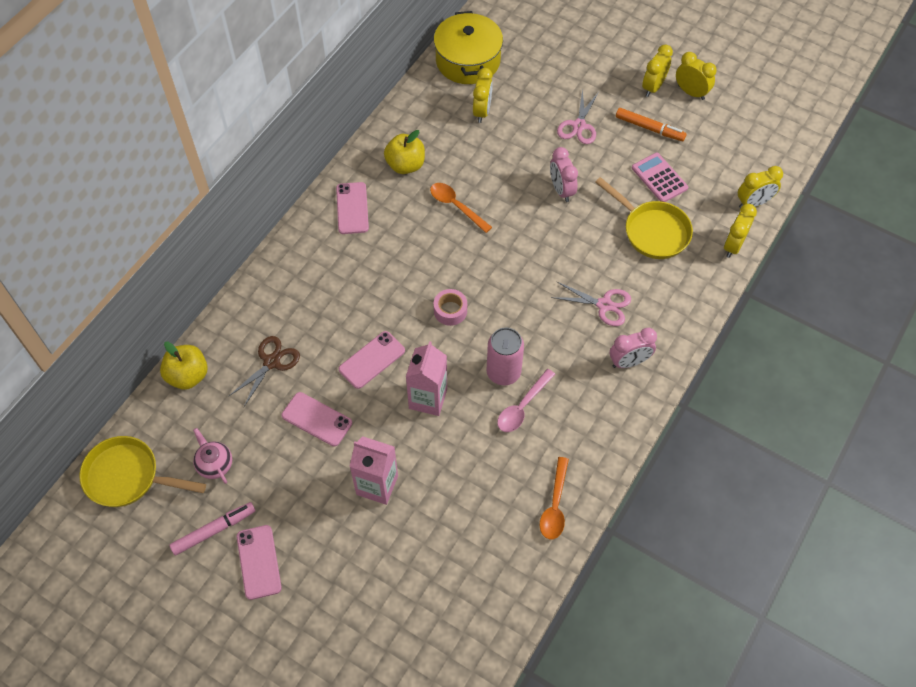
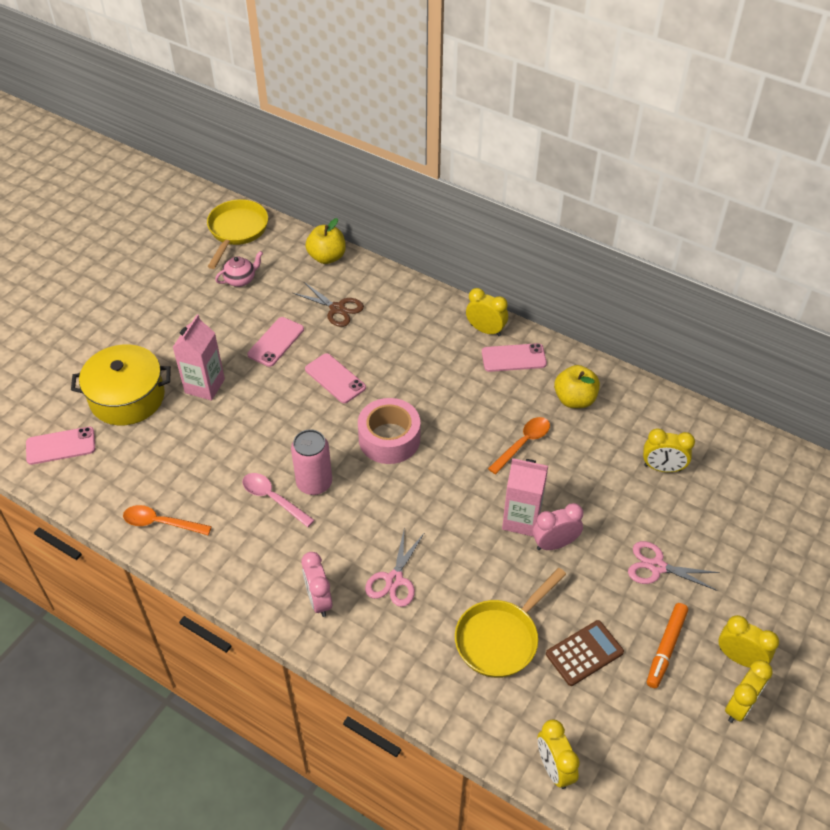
camera: 90 degrees right, 10 degrees down
pink marker [169,502,255,556] -> none
pink phone [237,525,282,600] -> pink phone moved to [26,427,95,465]
pink carton [406,341,447,416] -> pink carton moved to [502,458,548,537]
yellow pot [434,11,503,84] -> yellow pot moved to [71,344,171,425]
pink tape [434,289,467,326] -> pink tape [358,398,420,464], size x1.77
pink calculator [632,153,688,202] -> brown calculator [546,620,624,686]
yellow clock [724,204,757,258] -> yellow clock moved to [466,288,508,336]

